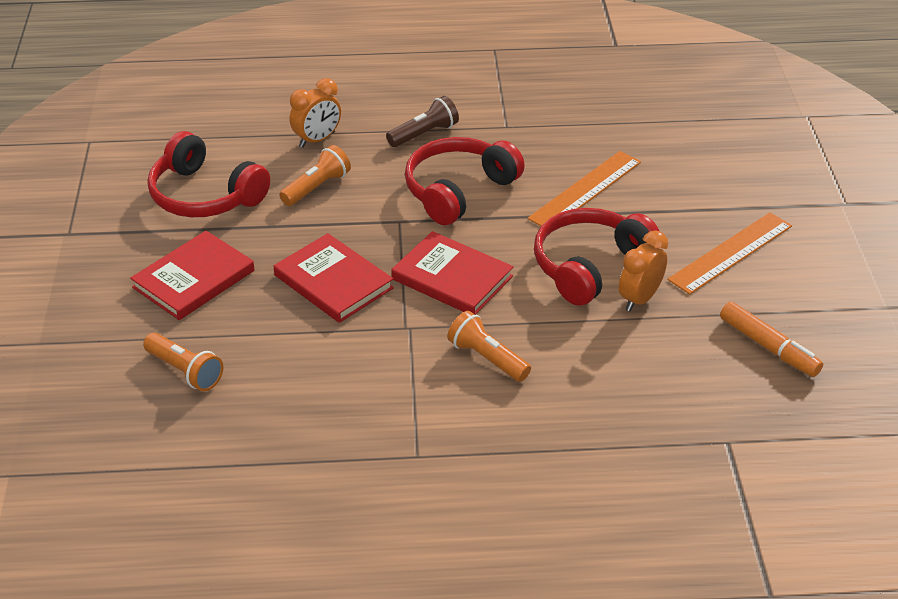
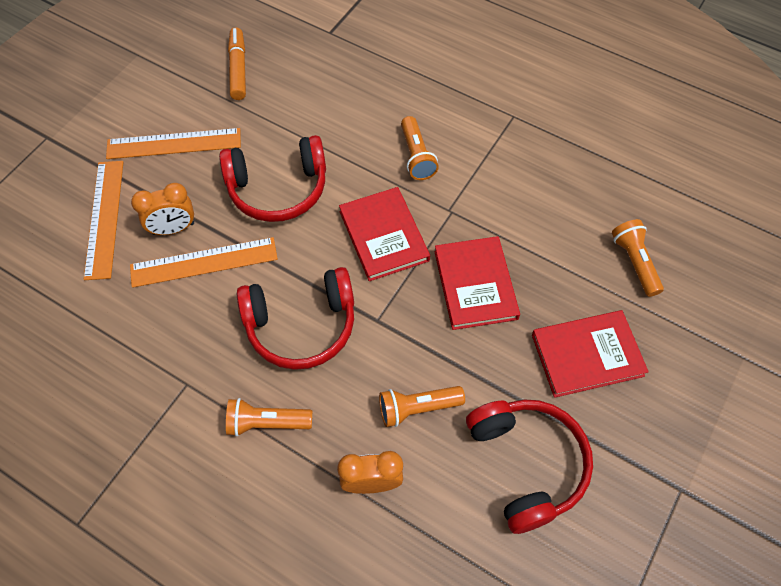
camera: 145 degrees left, 20 degrees up
brown flashlight [386,96,459,147] -> orange flashlight [226,398,312,437]
orange clock [619,230,668,312] -> orange clock moved to [131,183,194,235]
none -> orange ruler [84,161,123,280]

